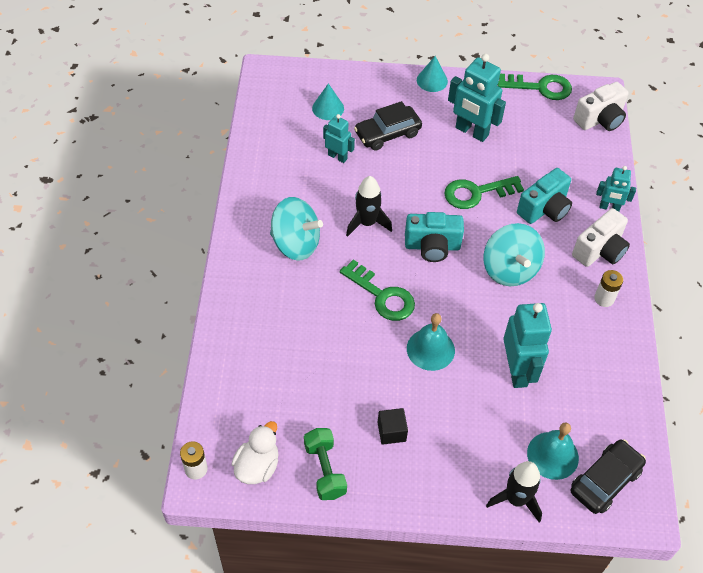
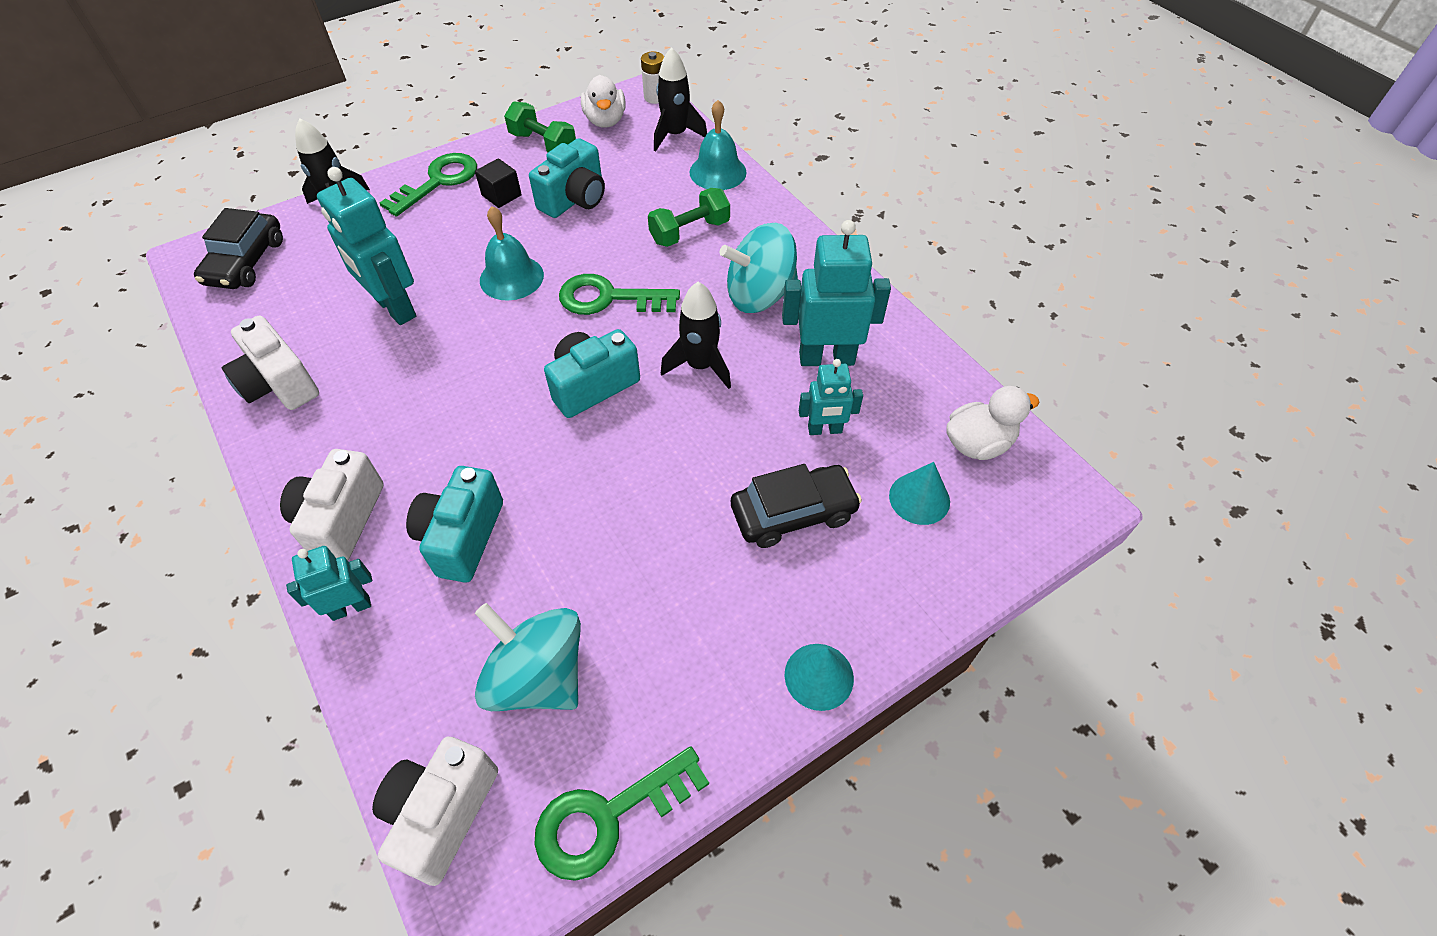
camera: 145 degrees right, 0 degrees up
black car [354,101,422,151] -> black car turned 45 degrees clockwise [731,464,862,548]
green key [444,176,524,209] -> green key moved to [380,153,477,217]
turquoise robot [448,54,506,142] -> turquoise robot moved to [782,220,891,366]
turquoise spinning top [484,223,545,286] -> turquoise spinning top moved to [475,603,581,711]
turquoise bell [527,422,579,480] -> turquoise bell moved to [690,100,747,190]
white battery [594,270,623,307] -> none
none -> white camera [221,316,319,410]
none -> turquoise camera [529,138,605,218]
none -> green dumbbell [648,188,730,247]
none -> black rocket [654,47,707,151]
none -> white duck [947,386,1039,460]

